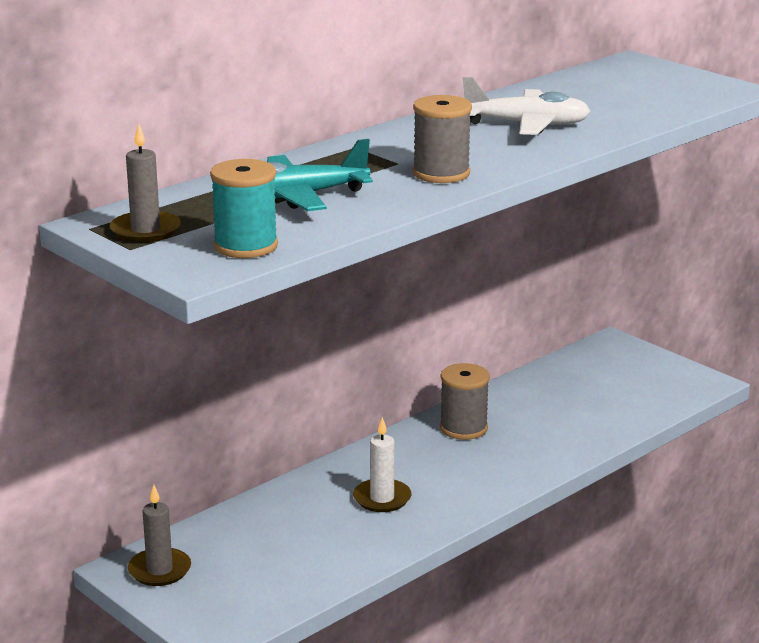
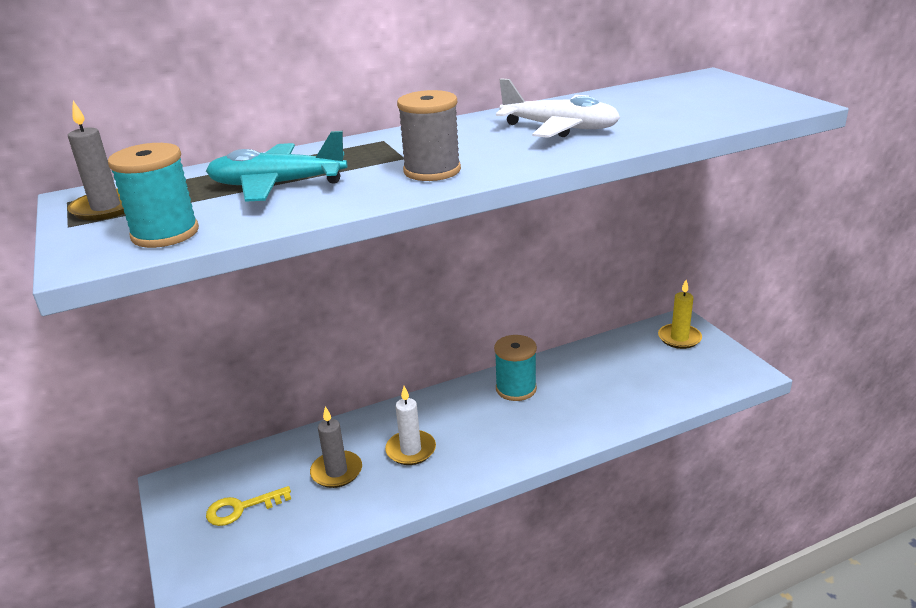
camera: 20 degrees right, 5 degrees up
grey candle [128,485,191,586] -> grey candle moved to [310,406,362,488]
grey spool [440,363,490,440] -> turquoise spool [494,335,537,401]
none -> yellow key [206,486,291,526]
none -> yellow candle [658,280,702,349]

